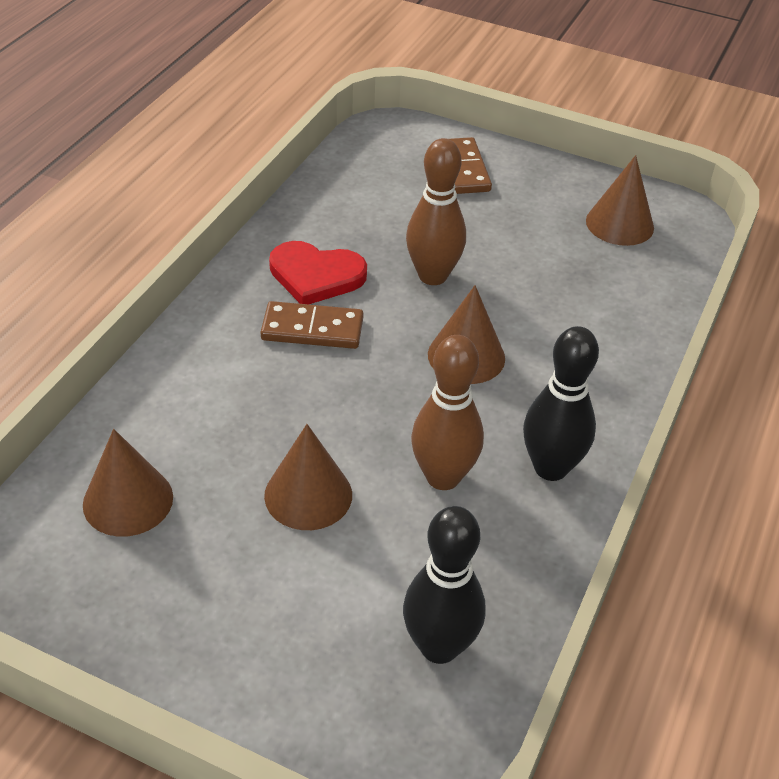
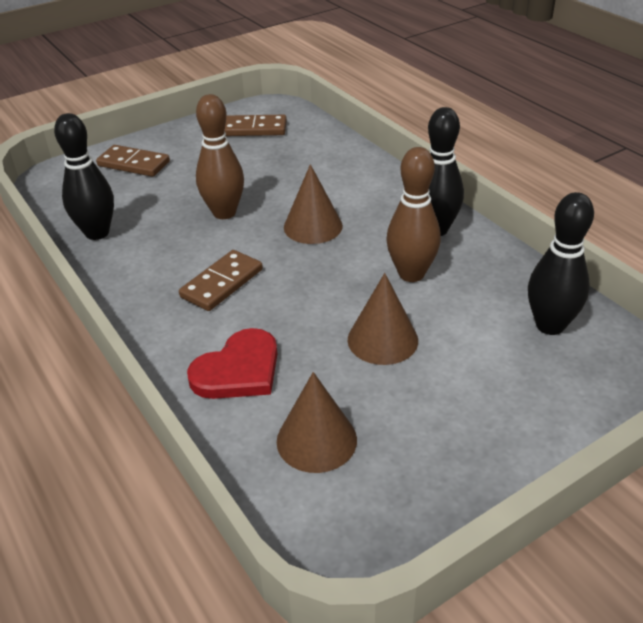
camera: 55 degrees left, 5 degrees down
red heart [269,241,367,304] -> red heart moved to [187,328,277,399]
brown cone [586,155,654,246] -> brown domino [225,115,287,136]
none -> black bowling pin [54,113,114,240]

